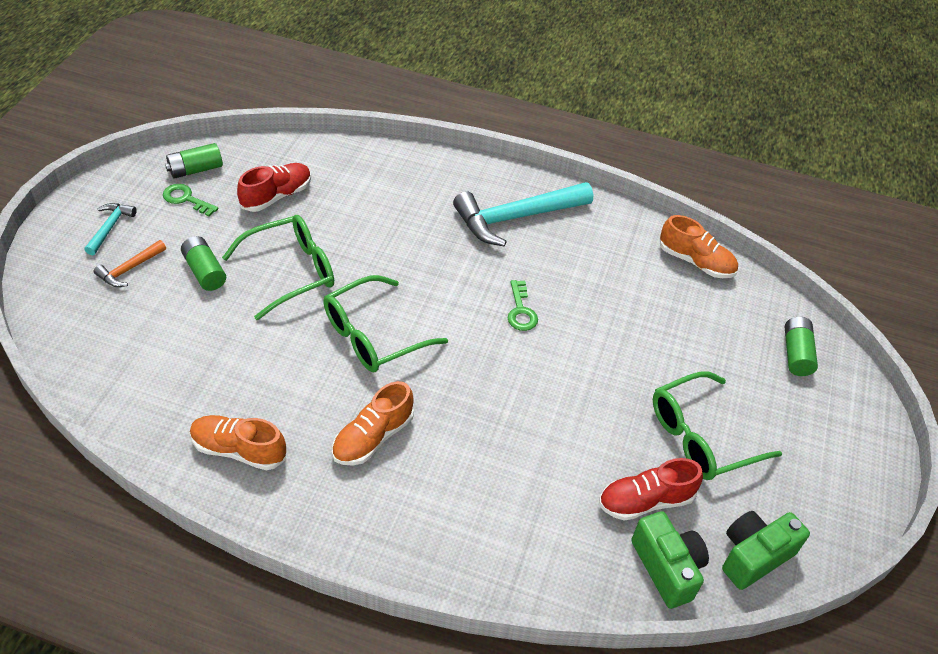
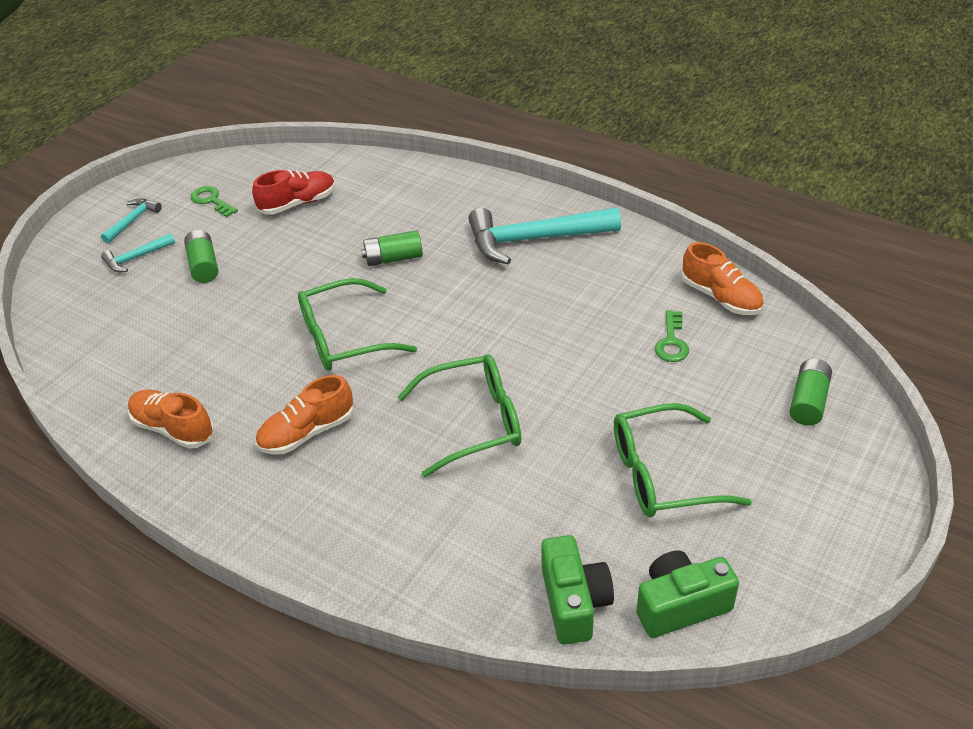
camera: 20 degrees right, 5 degrees down
orange hammer [94,240,166,287] -> turquoise hammer [101,233,175,272]
green battery [165,143,223,179] -> green battery moved to [361,230,423,266]
green glasses [222,215,334,320] -> green glasses moved to [398,354,521,477]
green key [508,280,538,331] -> green key moved to [655,310,689,362]
red shoe [599,458,703,521] -> none

